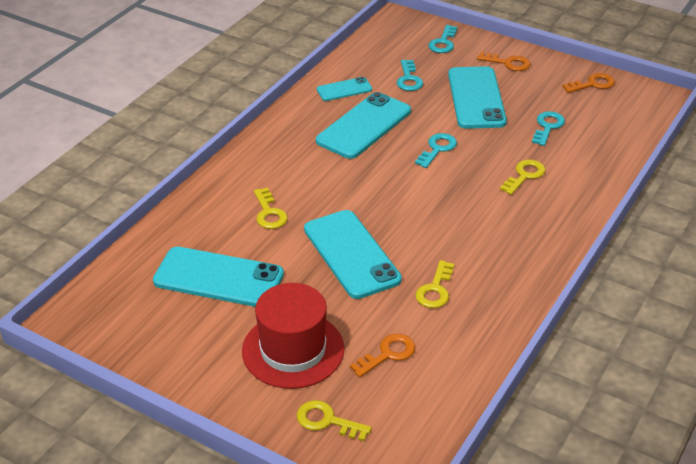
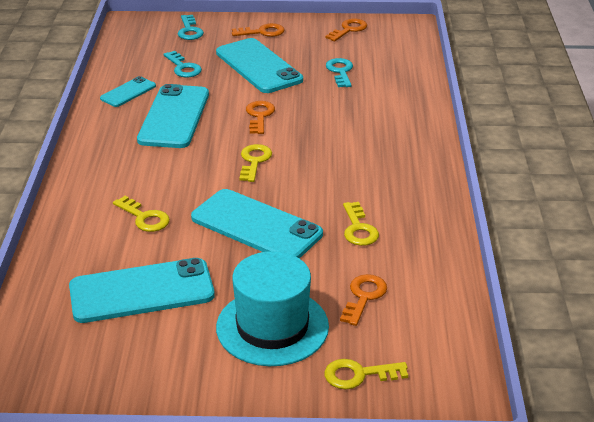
camera: 30 degrees left, 5 degrees down
red hat [242,283,344,389] -> turquoise hat [216,251,329,366]
turquoise key [415,133,457,168] -> orange key [246,101,275,134]
yellow key [500,159,546,195] -> yellow key moved to [239,144,272,182]

